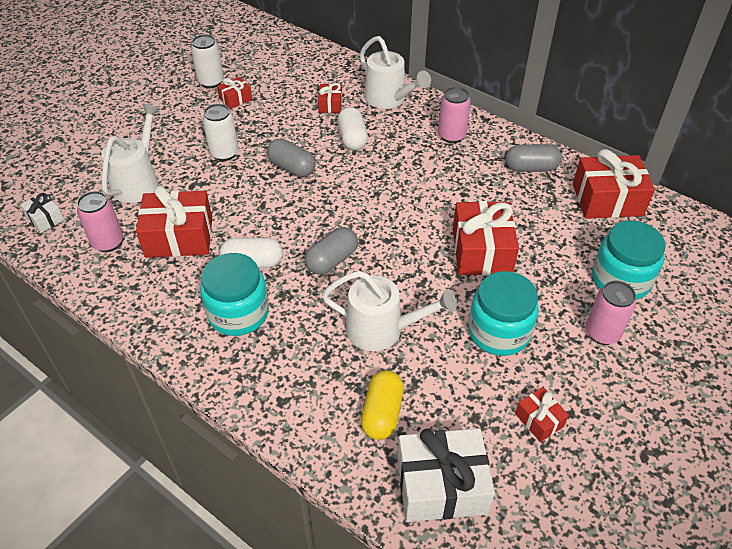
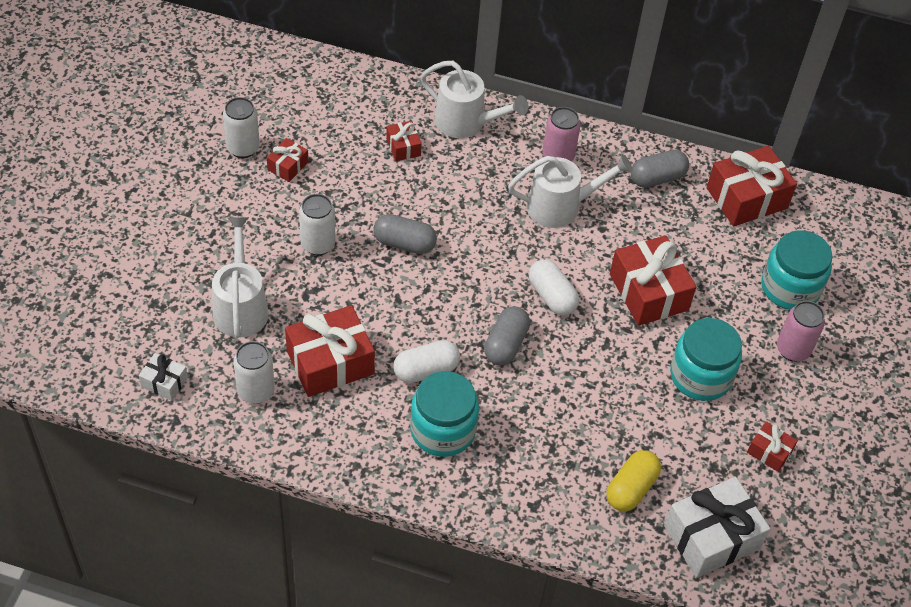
camera: 25 degrees left, 5 degrees up
pink can [77,191,123,252] -> white can [234,341,275,404]
white watering can [322,271,457,351] -> white watering can moved to [508,154,633,228]
white capsule [338,107,368,150] -> white capsule moved to [529,259,579,315]
yellow capsule [361,370,404,440] -> yellow capsule turned 45 degrees clockwise [606,450,661,511]

